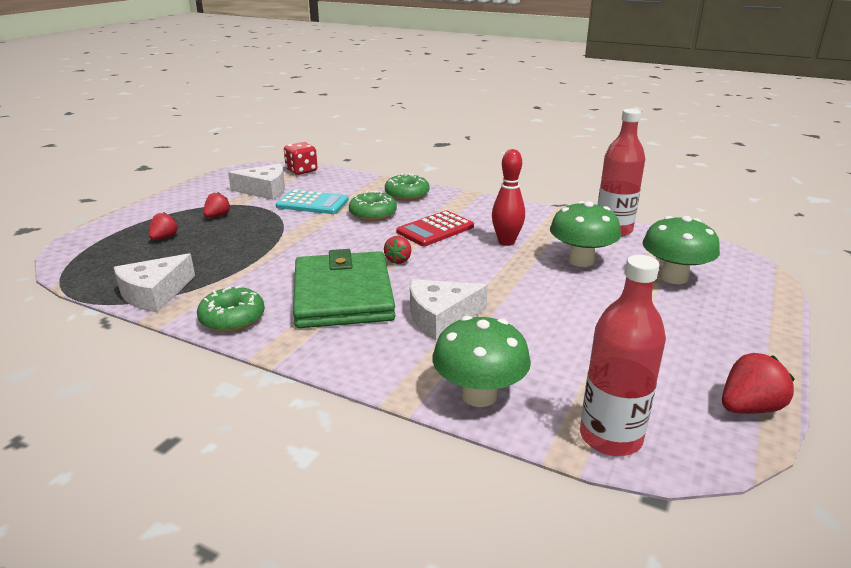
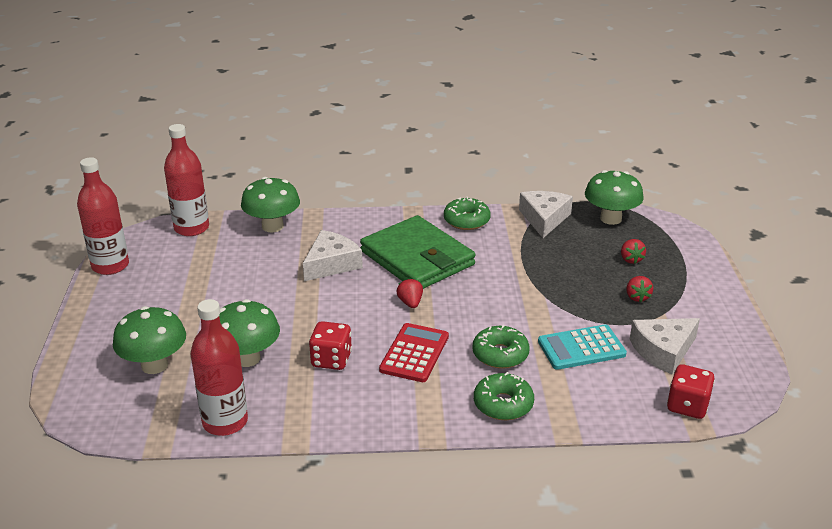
camera: 150 degrees right, 5 degrees up
red bowling pin [492,149,525,246] -> red dice [309,321,352,370]
red strawberry [722,353,795,414] -> red bottle [77,157,129,275]
none -> green mushroom [585,170,644,225]

